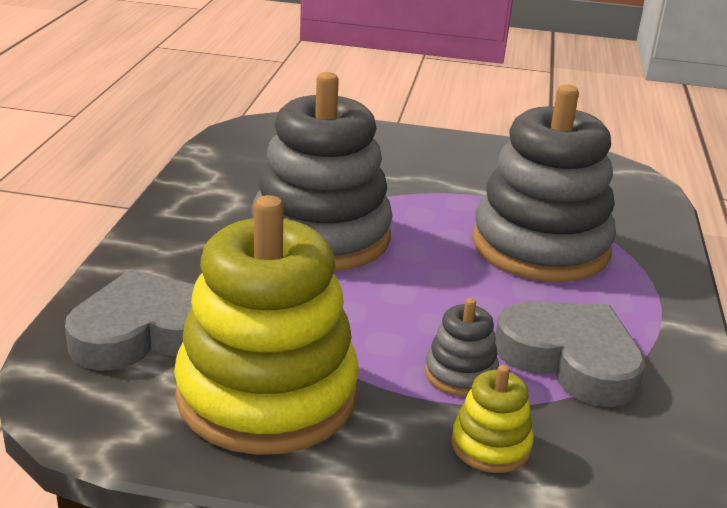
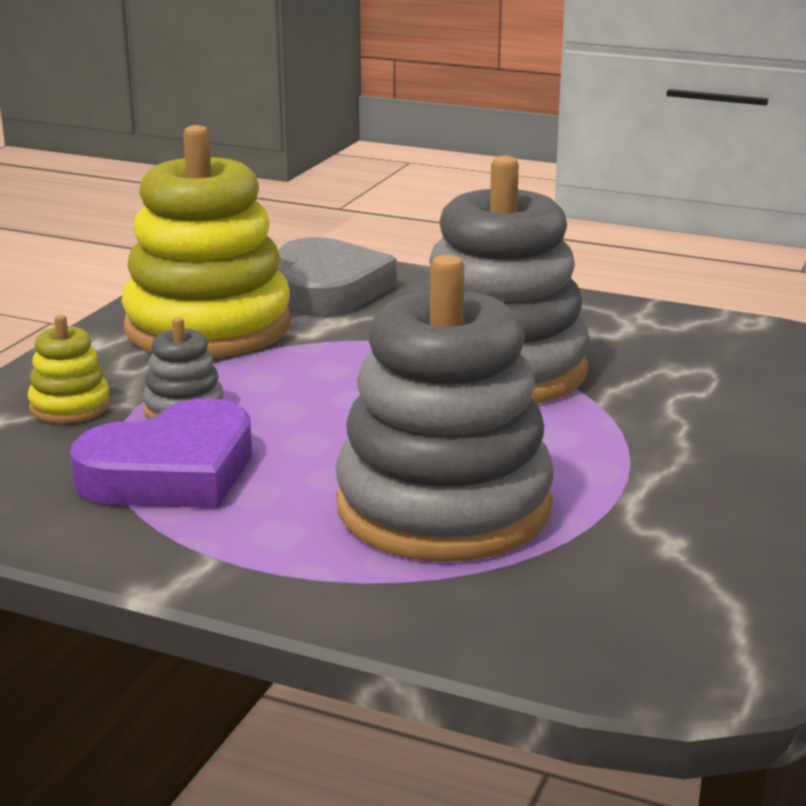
camera: 105 degrees right, 5 degrees down
grey heart [495,301,646,407] -> purple heart [70,398,252,508]

